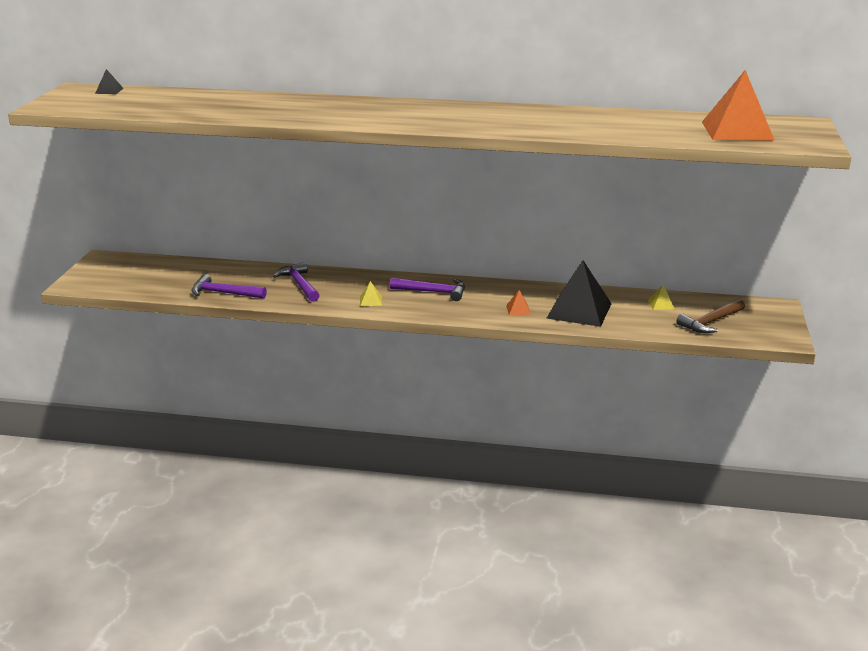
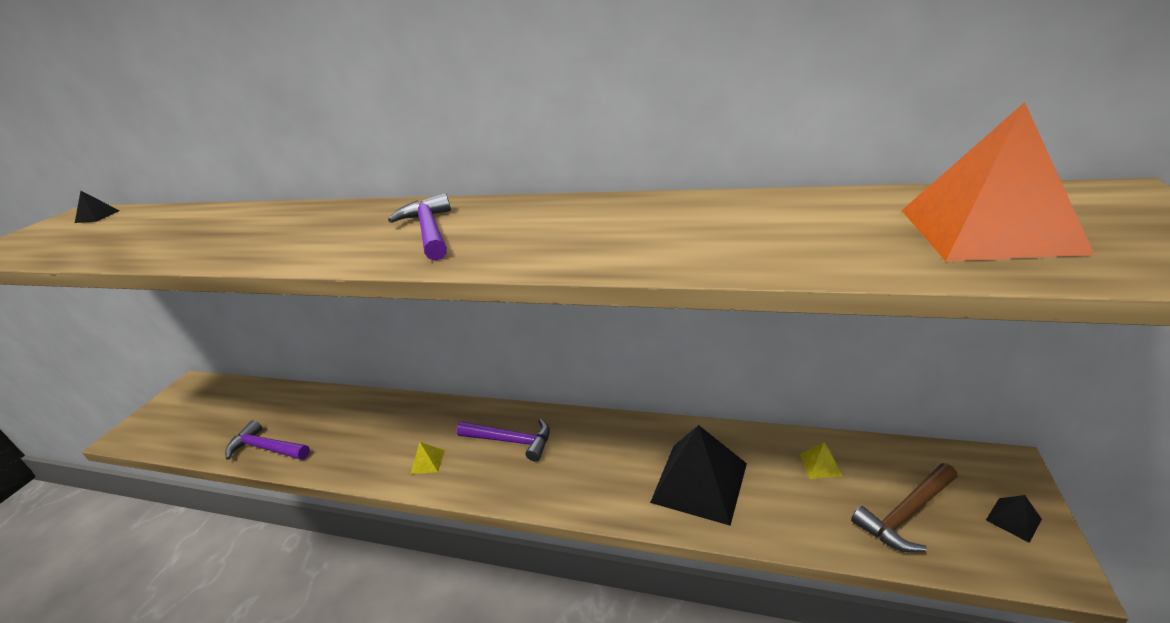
camera: 10 degrees right, 5 degrees up
purple hammer [273,262,320,302] -> purple hammer moved to [388,193,451,261]
orange pyramid [506,290,531,315] -> none
none -> black pyramid [986,495,1042,543]

